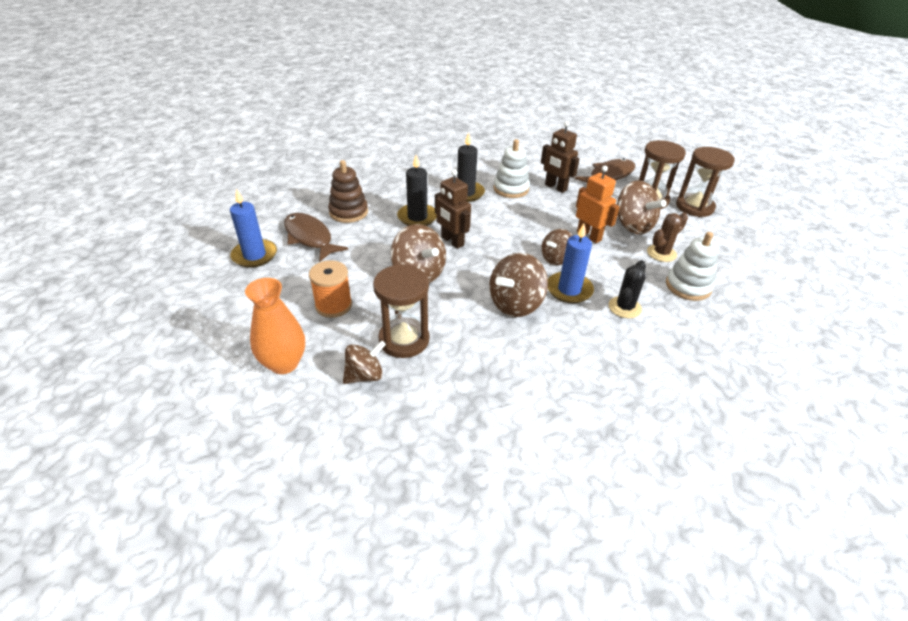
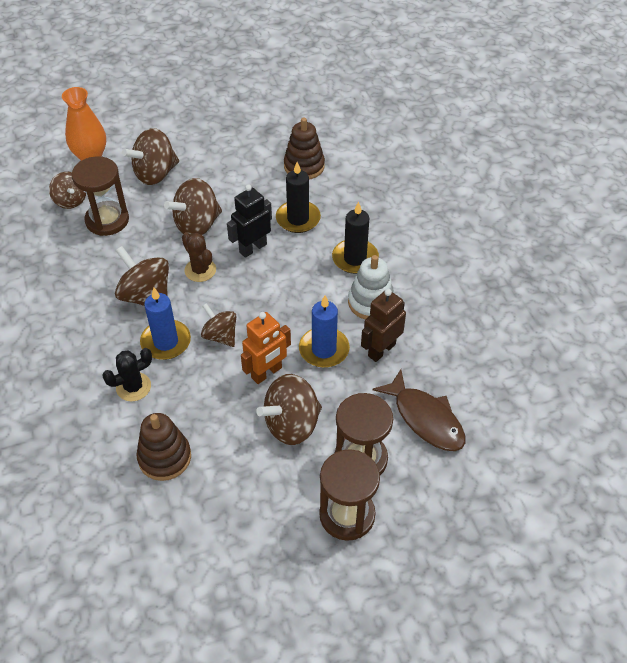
camera: 90 degrees right, 10 degrees up
blue candle [230,189,277,267] -> blue candle moved to [299,295,350,368]
brown fish [284,213,348,262] -> none
orange spool [309,260,352,318] -> brown spinning top [122,128,179,185]
brown robot [435,169,471,249] -> black robot [227,184,272,258]
black cactus [609,260,646,318] -> black cactus turned 60 degrees counterclockwise [102,348,152,401]
brown cactus [647,213,688,262] -> brown cactus moved to [182,232,216,282]
white stacking toy [666,232,719,301] -> brown stacking toy [136,413,191,481]

